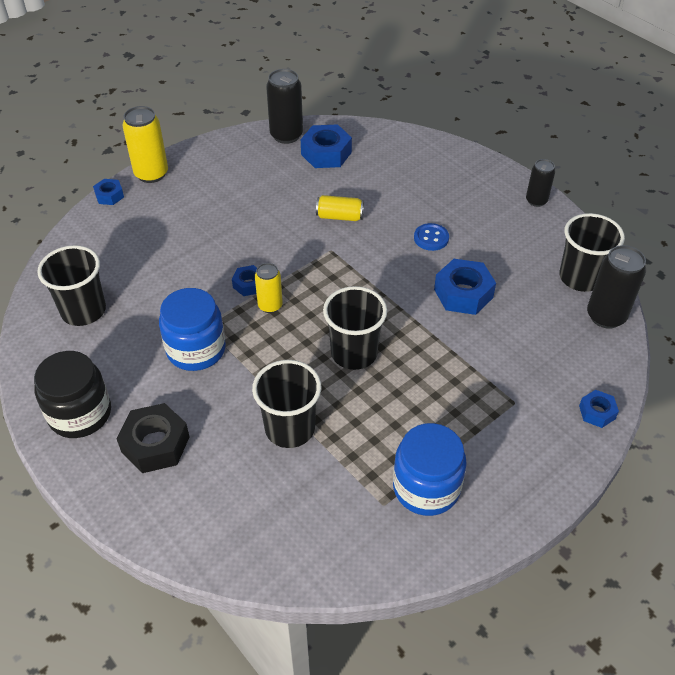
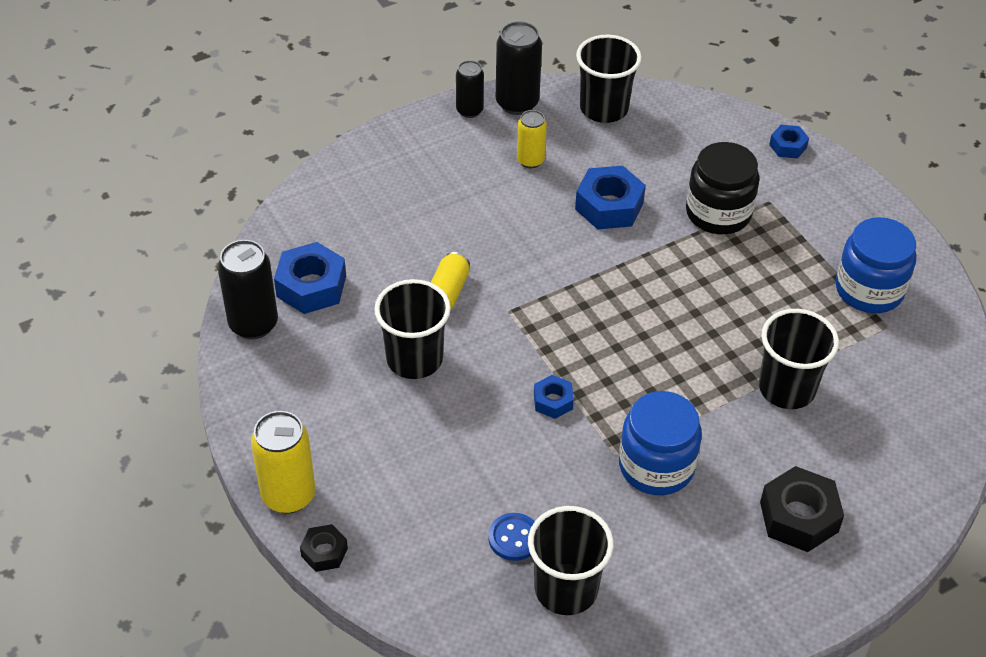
camera: 80 degrees left, 0 degrees up
black jar [34,351,111,438] -> black jar moved to [686,142,760,234]
blue nut [93,179,124,205] -> black nut [300,524,348,572]
yellow can [255,263,283,313] -> yellow can moved to [517,110,547,168]
black cup [323,286,387,370] -> black cup moved to [374,279,451,379]
blue button [414,223,449,251] -> blue button moved to [488,513,535,561]
black can [587,245,646,329] -> black can moved to [496,21,542,115]

